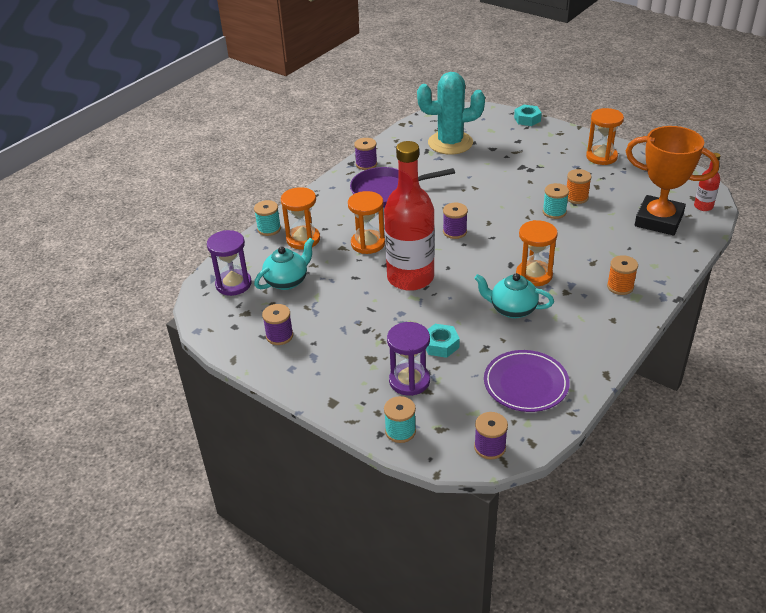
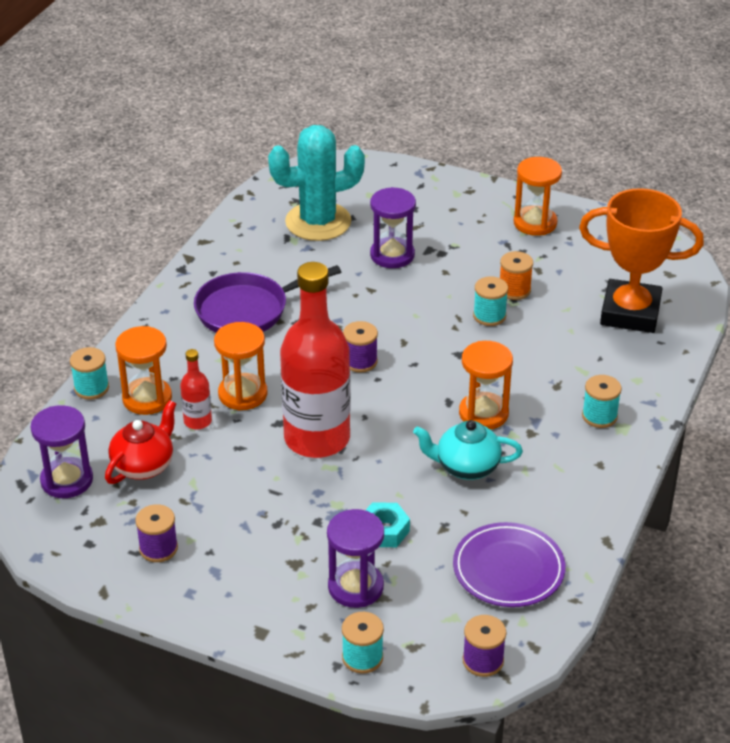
camera: 15 degrees left, 0 degrees up
turquoise teapot [254,238,314,290] -> red teapot [105,400,177,484]
purple spool [354,138,377,170] -> none
turquoise nut [514,105,542,126] -> none
orange spool [607,255,638,295] -> turquoise spool [582,375,622,428]
red bottle [694,153,720,211] -> red bottle moved to [180,349,212,429]
none -> purple hourglass [370,187,416,268]

